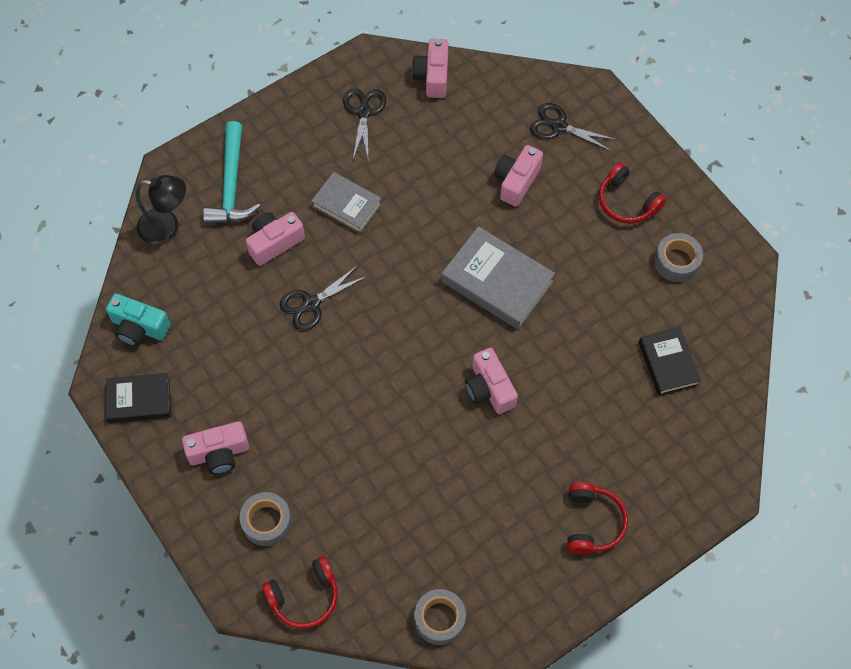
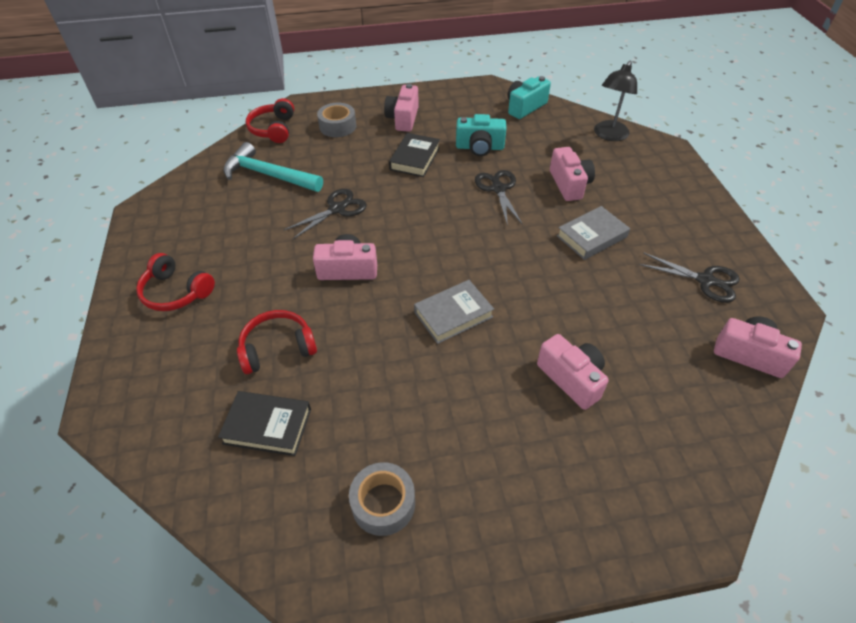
camera: 115 degrees right, 15 degrees down
black book [106,373,171,423] -> black book moved to [389,133,440,177]
turquoise hammer [203,121,261,224] -> turquoise hammer moved to [223,142,323,192]
grey tape [414,589,466,645] -> none
grey book [441,226,555,329] -> grey book [414,280,494,344], size x0.64
black scissors [530,103,617,151] -> black scissors moved to [283,189,367,239]
red headphones [599,163,666,224] -> red headphones moved to [237,310,317,374]
none -> turquoise camera [456,114,506,156]

